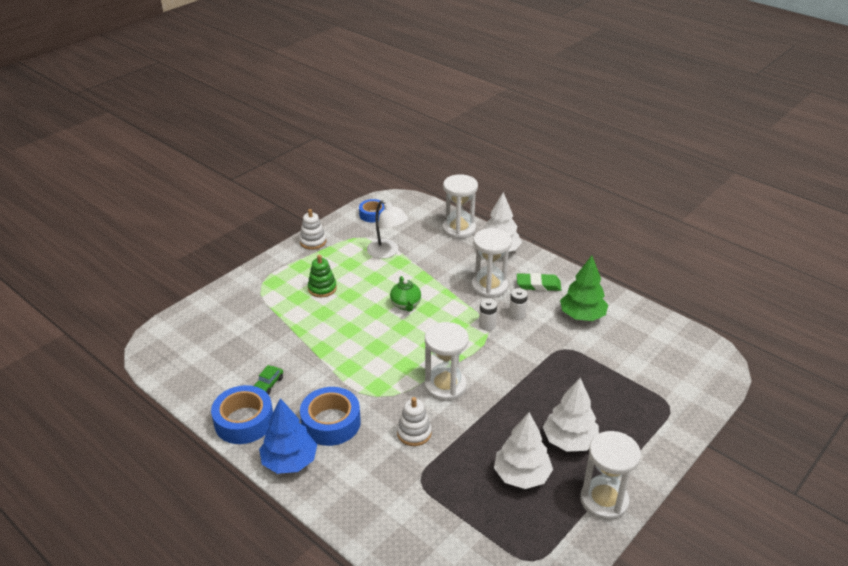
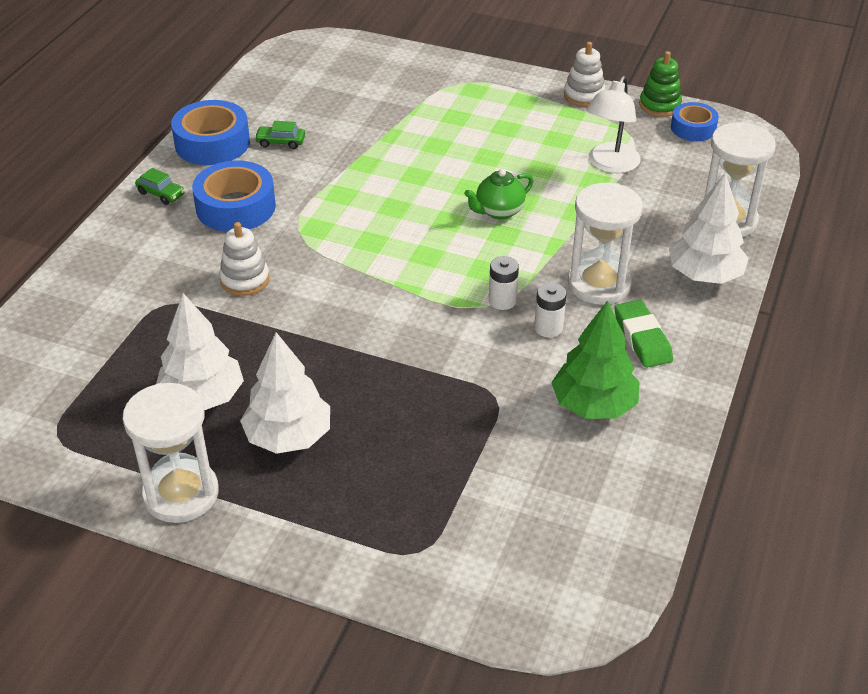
camera: 70 degrees right, 5 degrees up
blue tree [259,398,317,474] -> green car [135,168,185,205]
green stacking toy [308,255,337,297] -> green stacking toy moved to [639,51,682,117]
white hourglass [425,322,469,401] -> none

